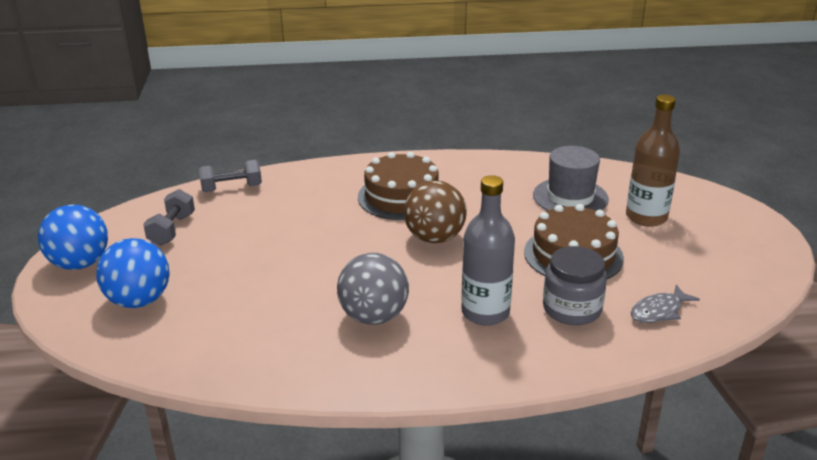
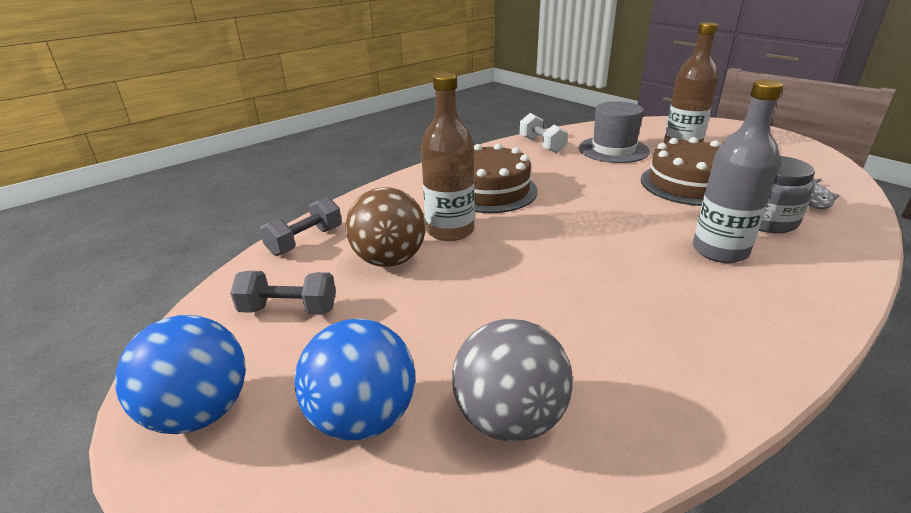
camera: 35 degrees left, 0 degrees up
grey dumbbell [143,189,195,246] -> grey dumbbell turned 60 degrees counterclockwise [230,271,336,315]
grey ball [337,253,409,325] -> grey ball moved to [452,318,573,442]
brown ball [404,180,467,243] -> brown ball moved to [346,187,425,267]
none -> brown bottle [421,73,475,241]
none -> white dumbbell [520,113,568,153]

